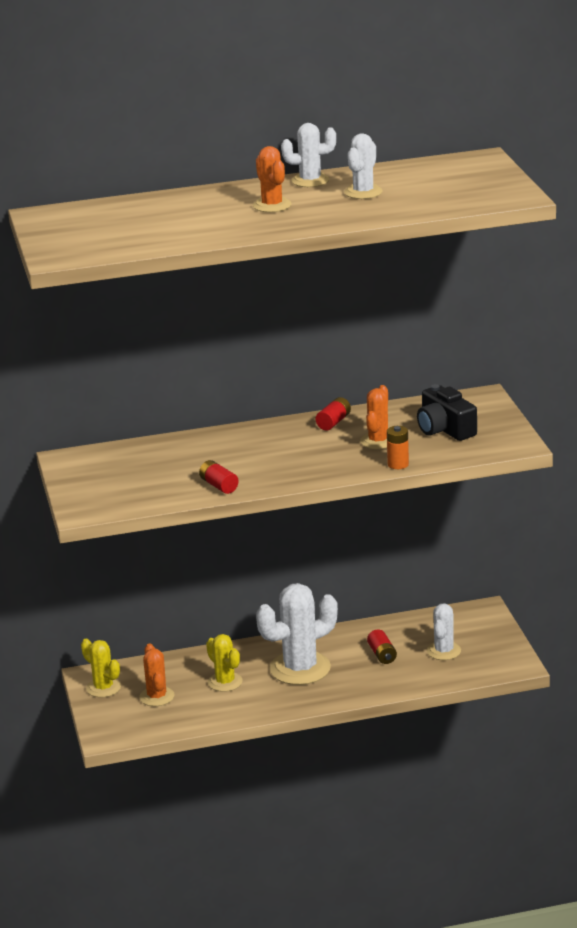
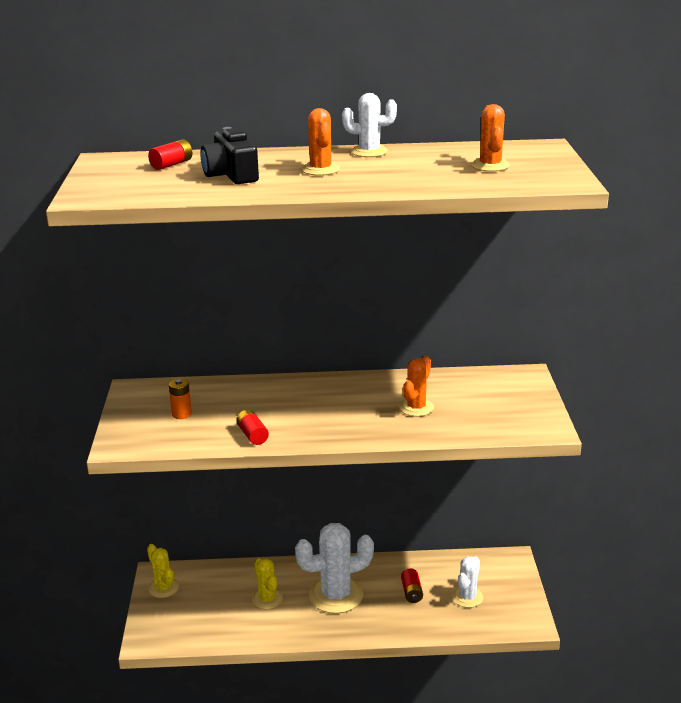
camera: 10 degrees right, 0 degrees up
orange cactus [139,643,174,706] -> orange cactus moved to [471,104,510,172]
red battery [315,397,351,430] -> red battery moved to [148,139,193,170]
white cactus [344,134,383,199] -> none
orange battery [387,426,409,469] -> orange battery moved to [169,378,192,419]
black camera [417,384,477,441] -> black camera moved to [200,127,259,184]

